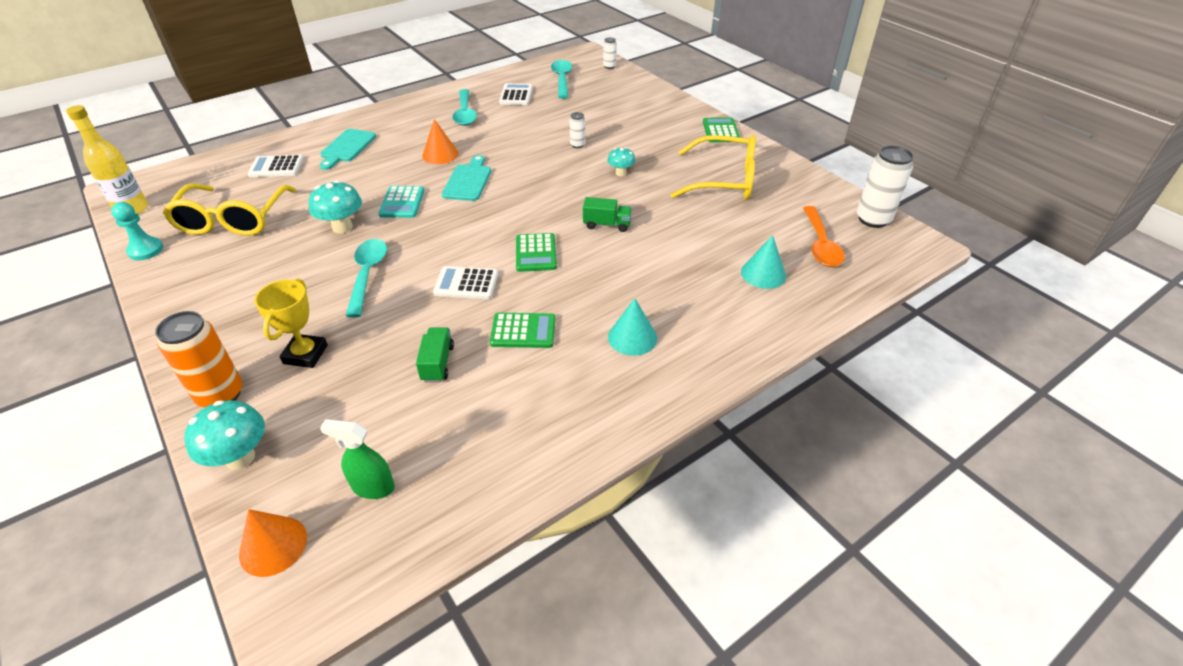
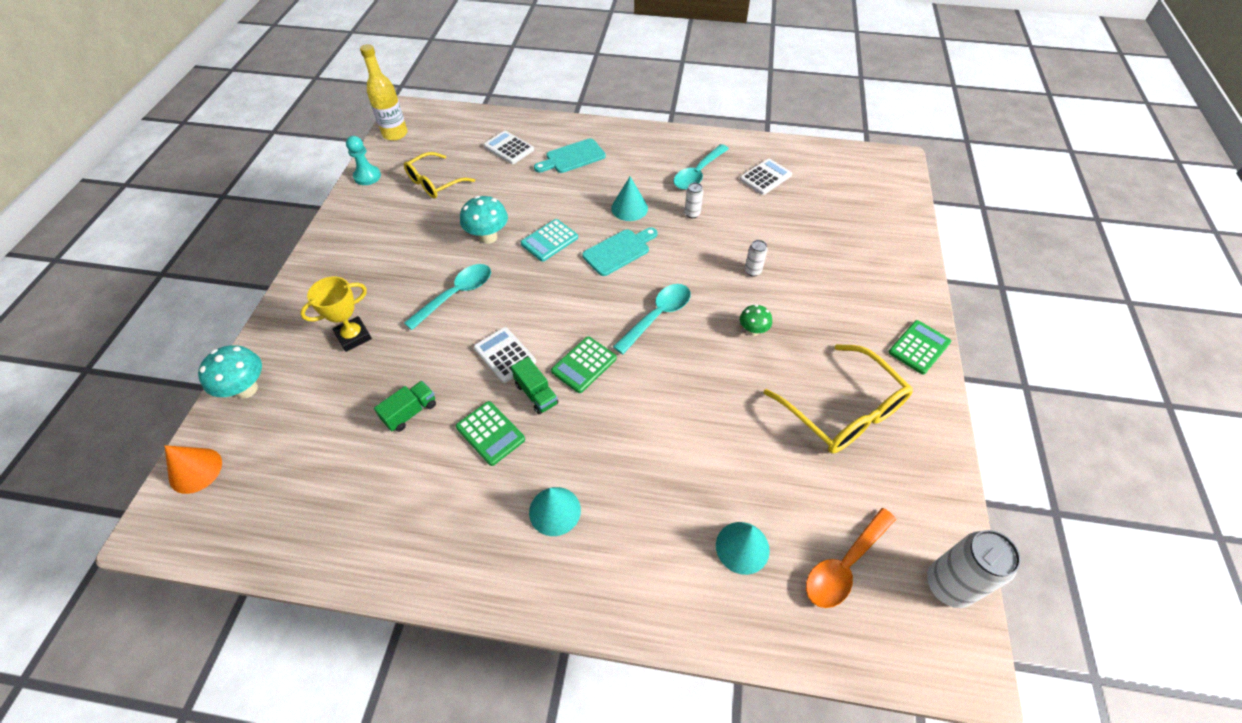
camera: 45 degrees right, 10 degrees up
orange can [155,311,242,407] -> none
yellow glasses [163,184,296,236] -> yellow glasses [404,152,475,199], size x0.66
green spray bottle [320,419,395,499] -> none
orange cone [422,119,459,164] -> turquoise cone [611,177,648,221]
turquoise spoon [551,60,572,99] -> turquoise spoon moved to [613,284,691,354]
green truck [583,197,632,232] -> green truck moved to [511,357,558,414]
white can [603,38,617,69] -> white can moved to [684,183,703,218]
turquoise mushroom [608,147,636,176] -> green mushroom [740,304,772,336]

